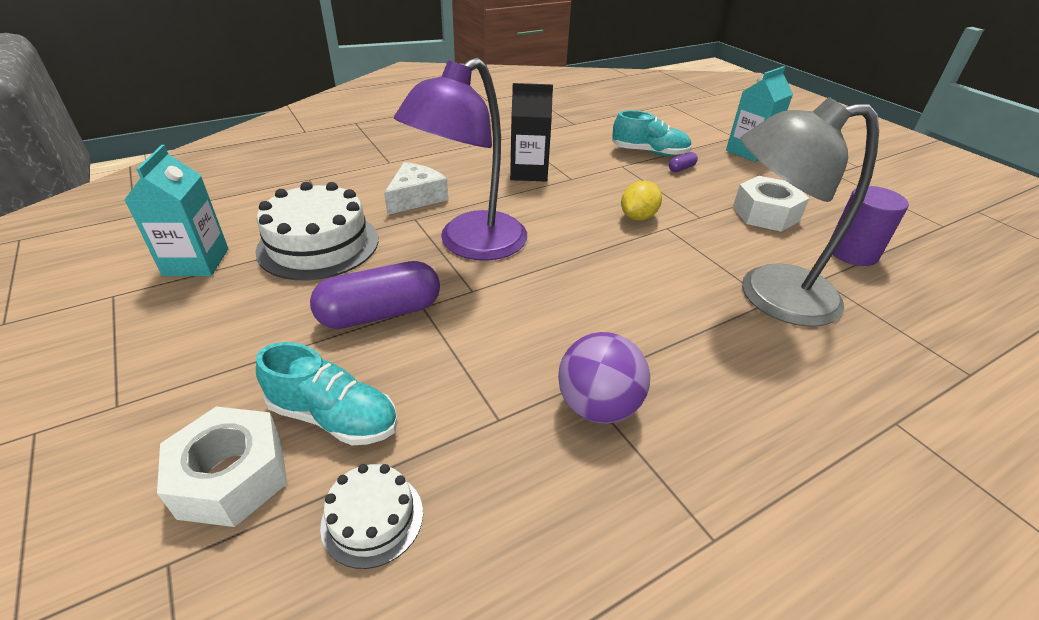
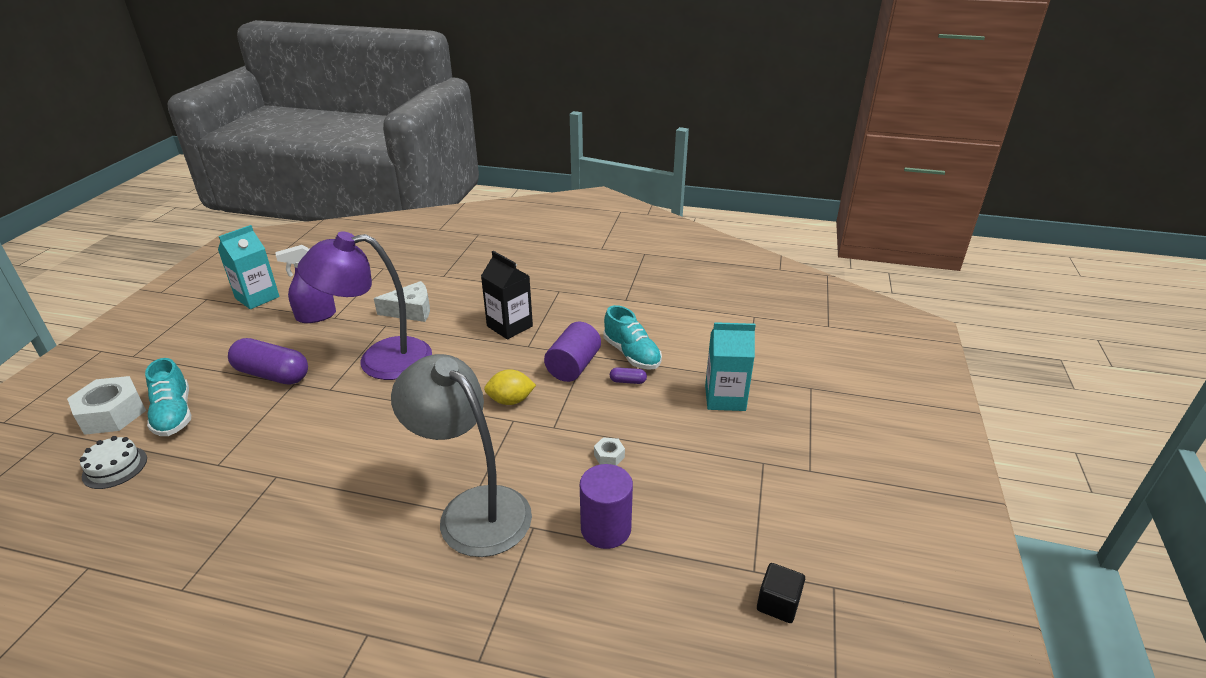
camera: 45 degrees right, 5 degrees down
white cake [256,182,378,280] -> purple spray bottle [275,245,336,323]
purple ball [558,332,650,424] -> none
white nut [733,176,809,232] -> white nut [594,437,625,466], size x0.46
none -> purple cylinder [544,322,601,382]
none -> black cube [757,563,805,623]

